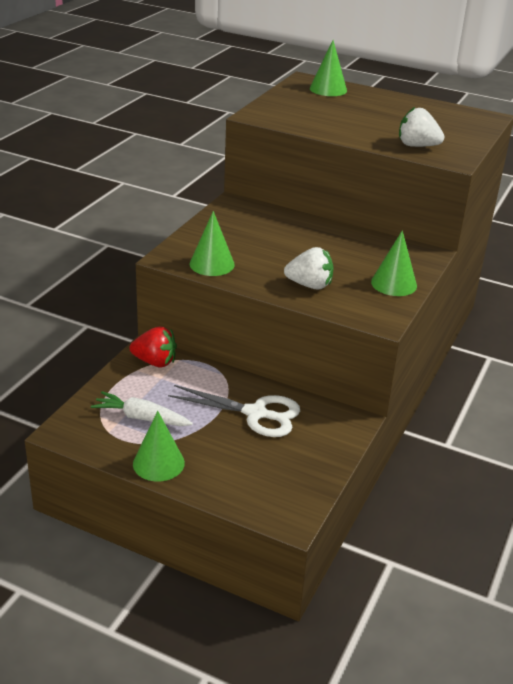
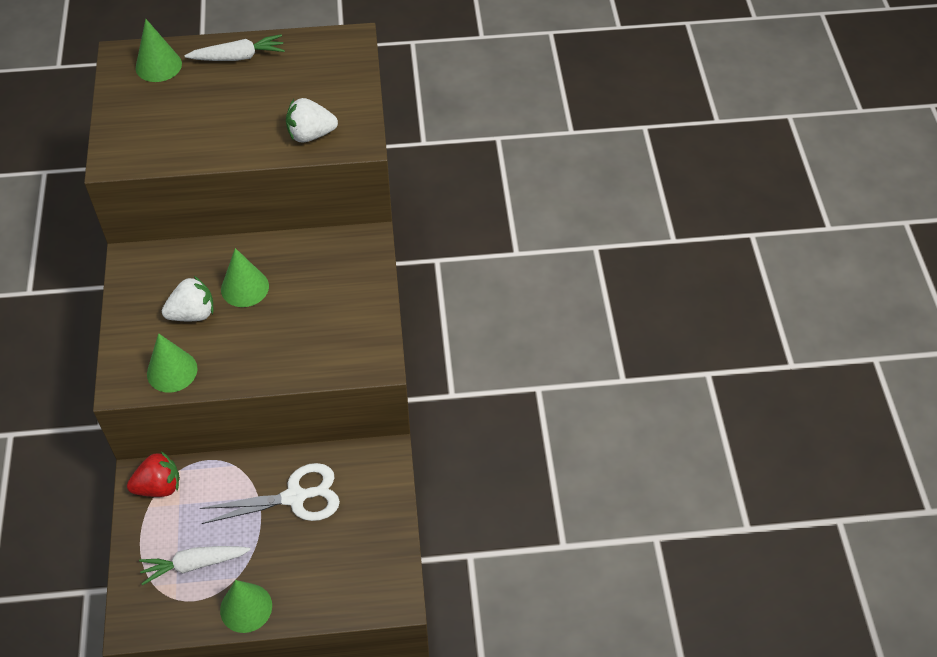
camera: 30 degrees left, 20 degrees up
white strawberry [284,247,333,290] -> white strawberry moved to [162,276,214,321]
green cone [371,230,417,296] -> green cone moved to [221,248,269,307]
none -> white carrot [184,34,285,61]

